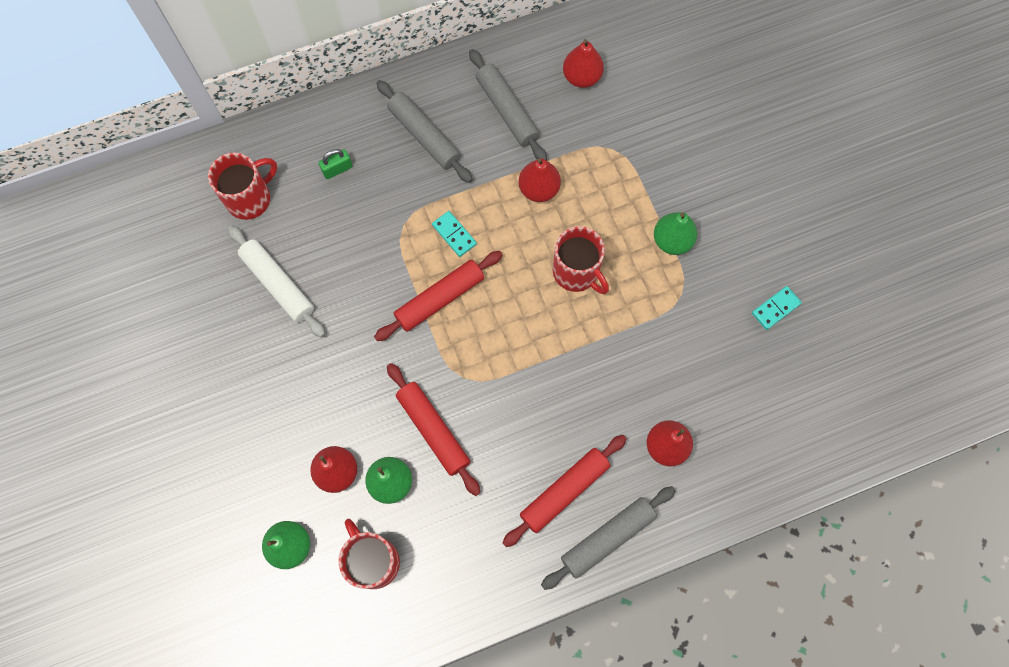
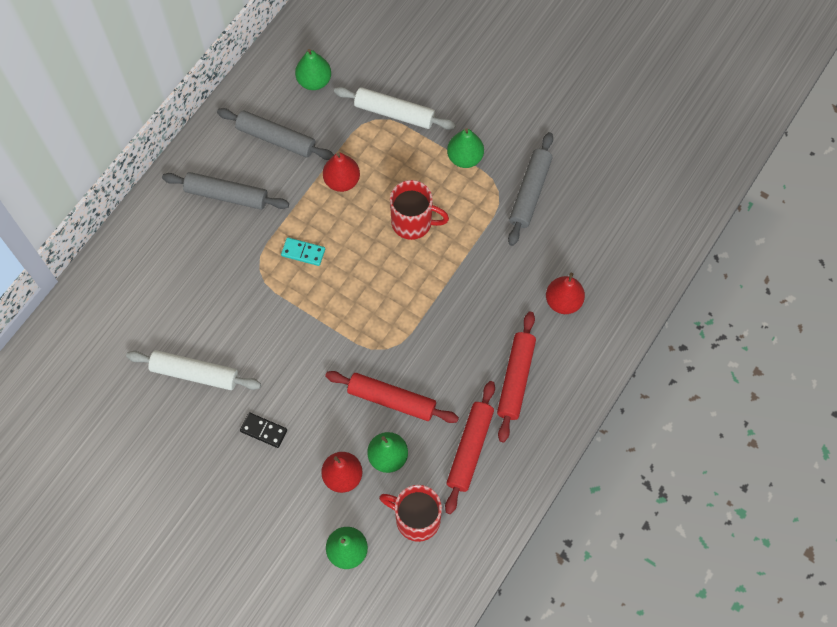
camera: 35 degrees left, 5 degrees down
red mug [208,153,277,220] -> none
green padlock [319,149,353,179] -> none
red rolling pin [374,251,503,341] -> red rolling pin moved to [445,381,495,514]
grey rolling pin [541,486,675,590] -> grey rolling pin moved to [508,132,553,246]
red pear [563,39,604,88] -> green pear [295,49,331,90]
turquoise domino [752,286,802,330] -> none
none -> black domino [240,412,287,448]
none -> white rolling pin [334,87,456,130]

